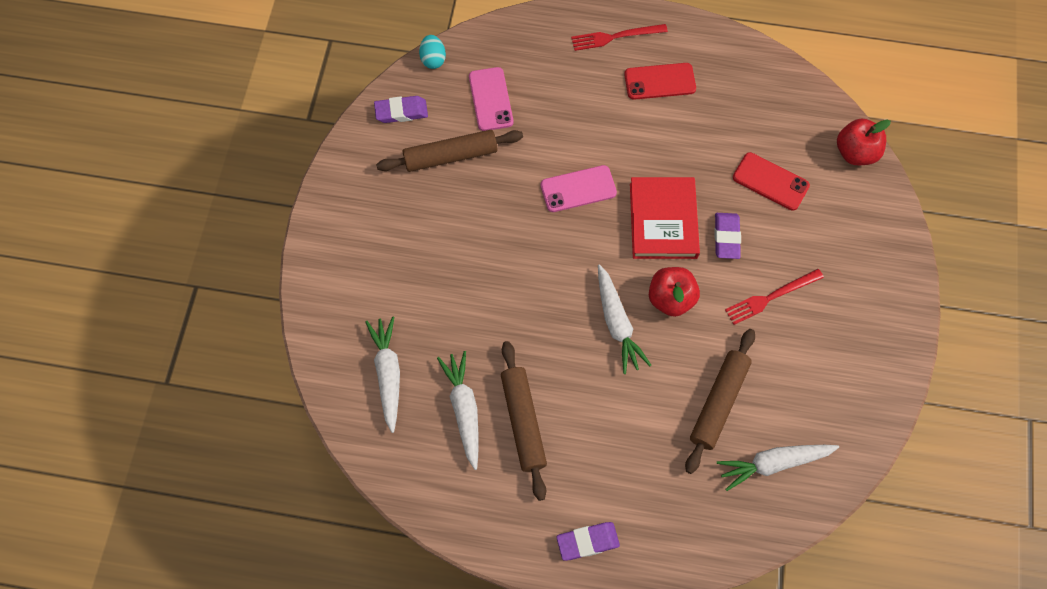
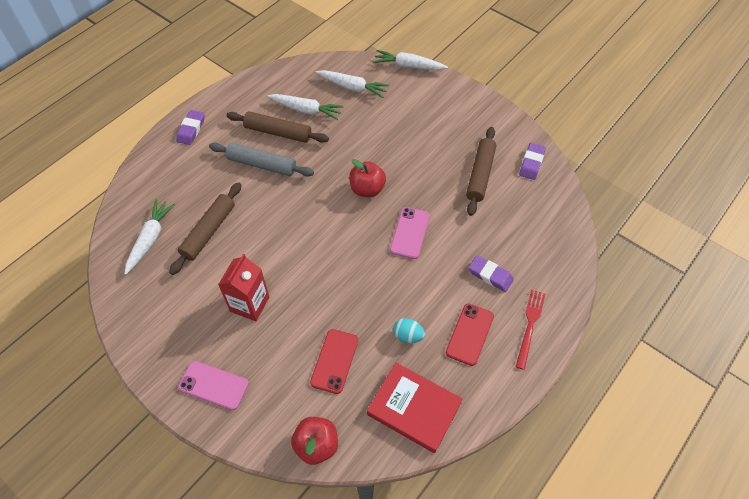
camera: 120 degrees right, 10 degrees down
turquoise egg [419,35,446,69] -> turquoise egg moved to [393,318,425,343]
pink phone [469,67,513,131] -> pink phone moved to [178,361,249,410]
white carrot [598,264,651,374] -> white carrot moved to [373,50,448,70]
red book [630,177,700,259] -> red book moved to [367,363,463,453]
red apple [649,267,700,317] -> red apple moved to [349,159,386,197]
brown rolling pin [685,329,755,474] -> brown rolling pin turned 60 degrees clockwise [169,182,241,275]
purple eraser [714,213,741,259] -> purple eraser moved to [468,255,514,292]
red fork [725,269,824,325] -> red carton [218,254,269,321]
red phone [733,152,810,211] -> red phone turned 45 degrees counterclockwise [310,329,358,394]
none -> grey rolling pin [209,143,314,176]

